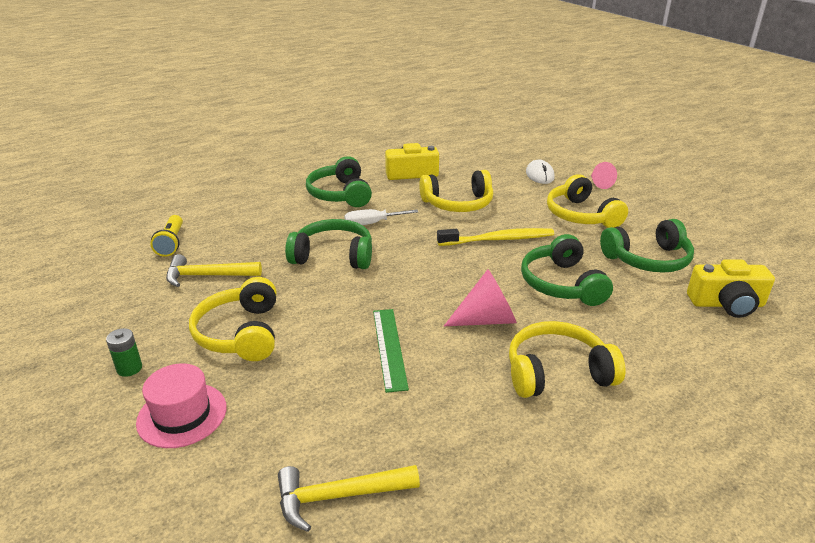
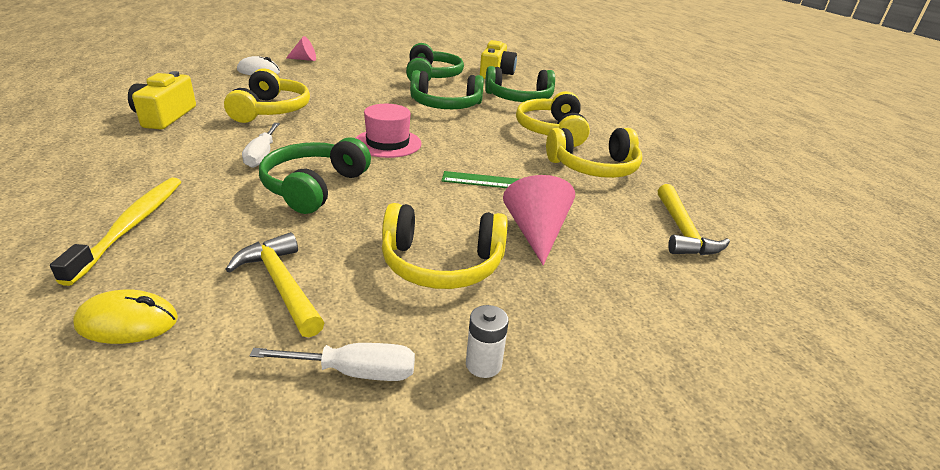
camera: 80 degrees left, 0 degrees up
green battery [106,328,142,377] -> white battery [466,305,509,378]
pink hat [136,363,227,448] -> pink hat moved to [356,104,422,158]
yellow flashlight [150,215,183,257] -> yellow mouse [73,290,178,344]
yellow hammer [166,254,262,287] -> yellow hammer turned 135 degrees clockwise [225,232,324,337]
green headphones [306,156,372,207] -> green headphones moved to [485,66,555,102]
yellow toothbrush [437,228,554,246] -> yellow toothbrush moved to [50,178,181,286]
pink cone [444,269,517,326] -> pink cone moved to [503,175,575,265]
yellow headphones [547,174,628,228] -> yellow headphones moved to [546,128,642,178]
none -> white screwdriver [249,343,415,381]

